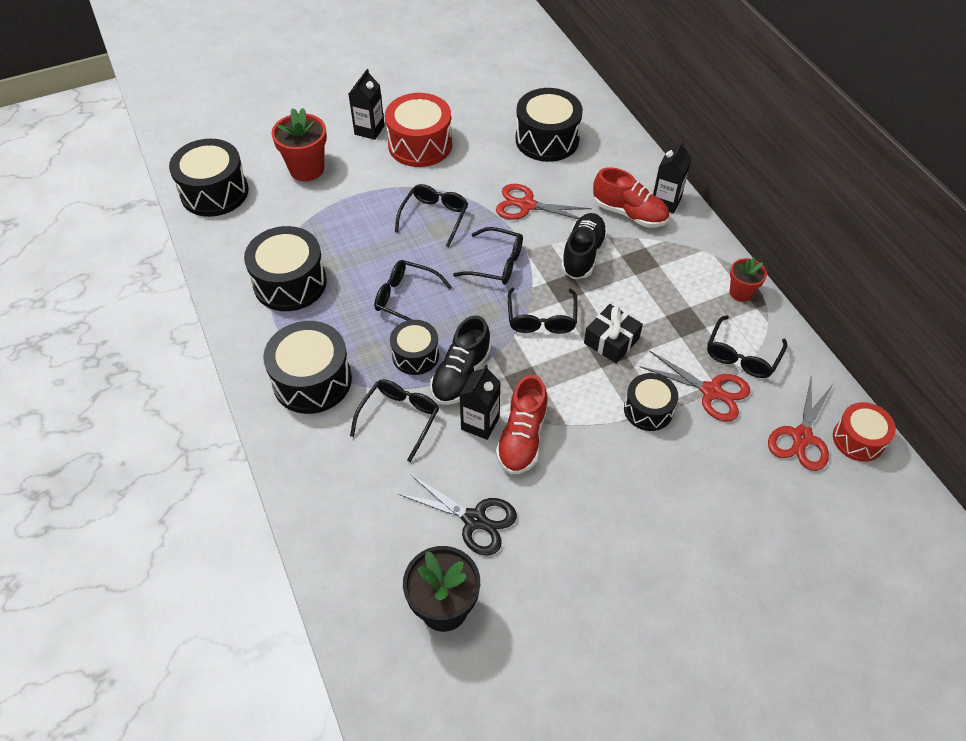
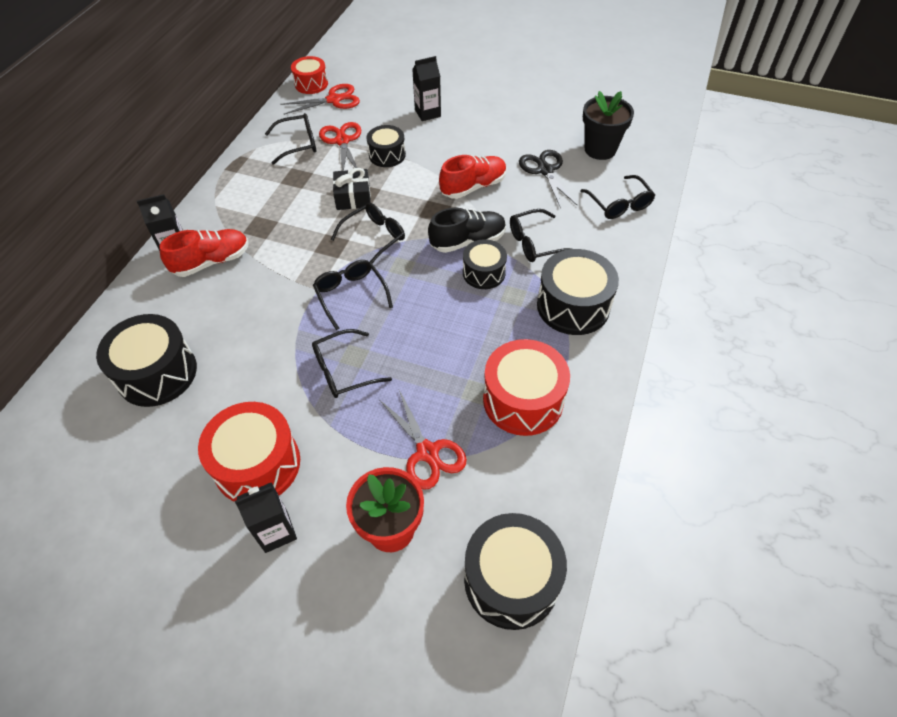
camera: 135 degrees left, 0 degrees up
black drum [244,226,327,311] -> red drum [483,339,570,436]
black glasses [374,260,452,321] -> black glasses moved to [580,175,655,219]
black carton [460,365,501,440] -> black carton moved to [412,56,441,121]
red scissors [496,184,592,219] -> red scissors moved to [380,390,467,490]
black shoe [561,213,608,279] -> none
red shoe [593,167,669,228] -> red shoe turned 75 degrees clockwise [160,229,249,277]
red flower pot [730,257,767,302] -> none

